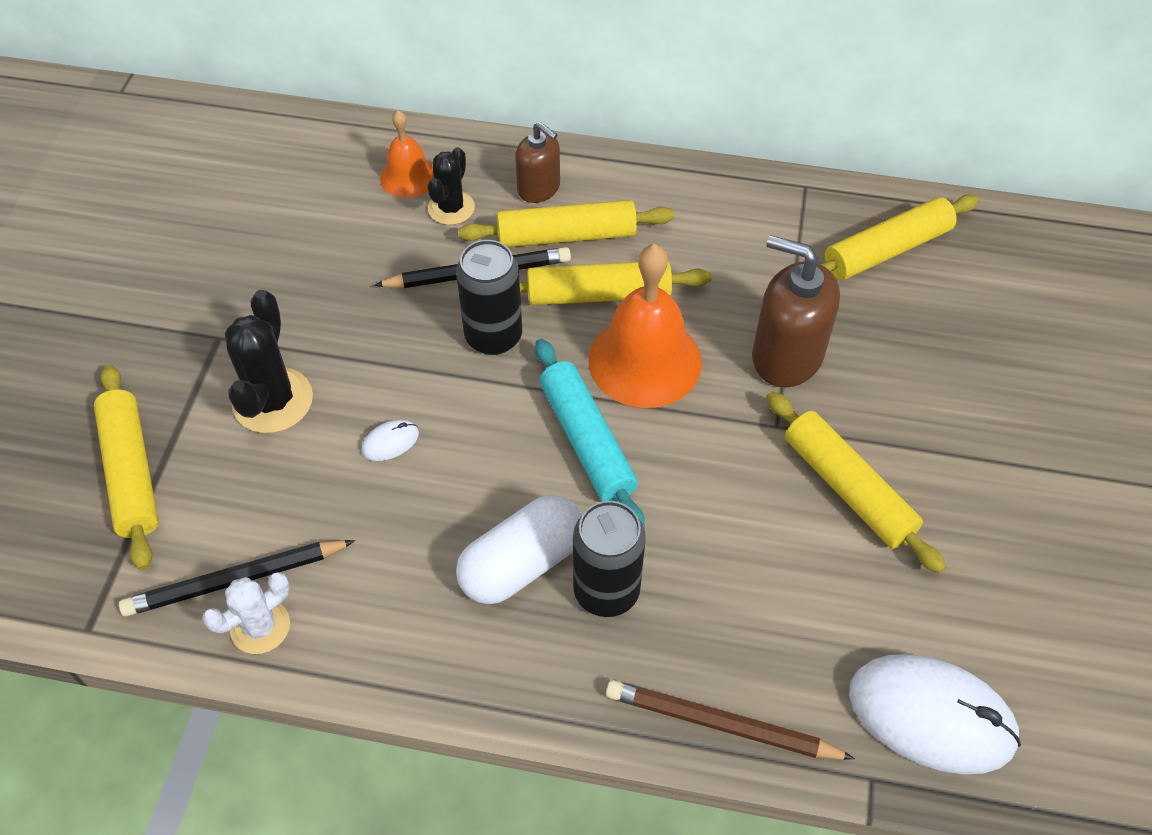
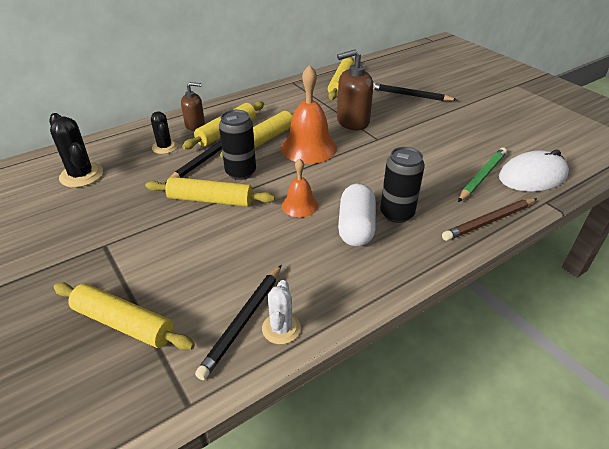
camera: 45 degrees left, 15 degrees down
black cactus [225,290,313,433] -> black cactus moved to [49,113,103,187]
white mouse [362,420,419,461] -> none
orange bell [380,110,434,198] -> orange bell moved to [282,158,318,218]
turquoise rolling pin [535,339,645,528] -> none
yellow rolling pin [766,391,946,574] -> yellow rolling pin moved to [145,177,275,207]
none -> black pencil [373,83,457,101]
none -> green pencil [458,148,507,202]

